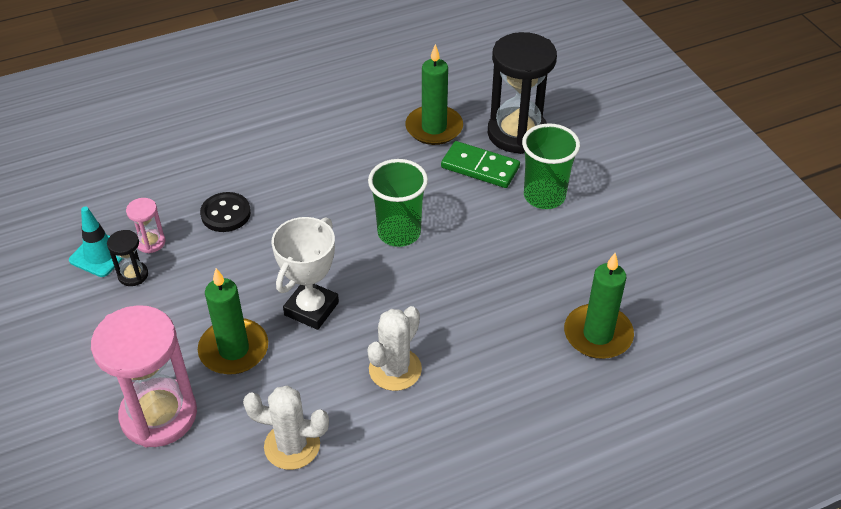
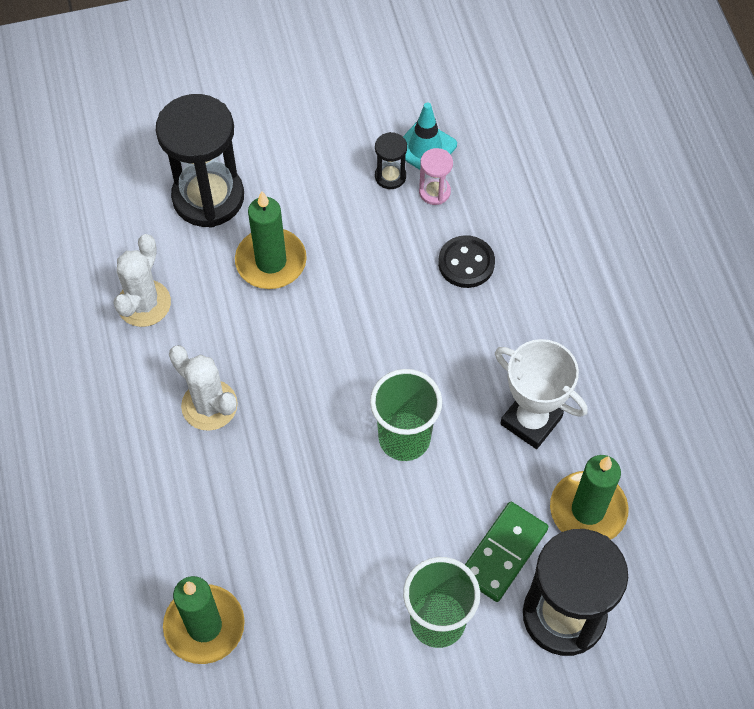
camera: 100 degrees right, 15 degrees up
pink hourglass [91,305,197,447] -> black hourglass [156,94,244,228]
white trophy [272,217,339,330] -> white trophy moved to [495,339,587,449]

